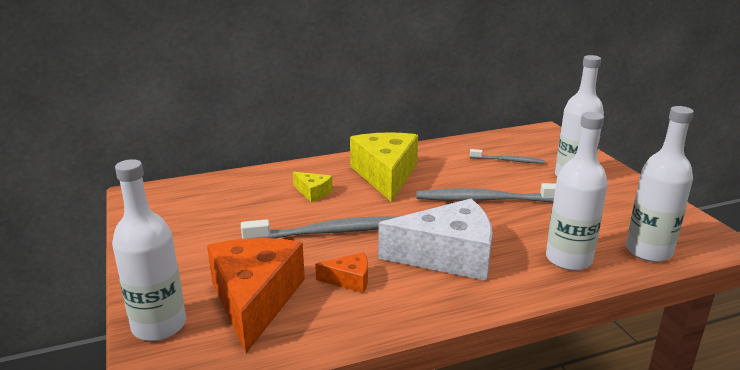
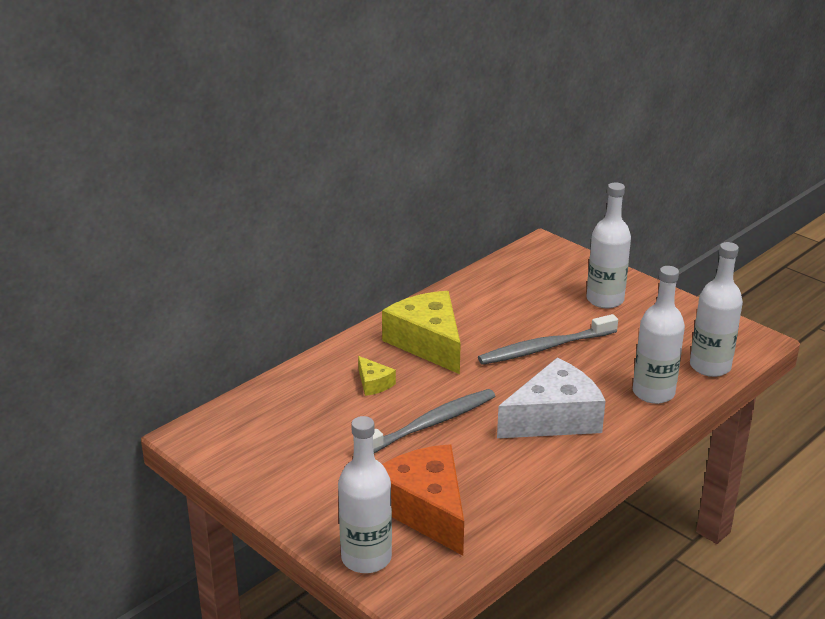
camera: 25 degrees left, 5 degrees up
yellow cheese [293,172,333,202] -> yellow cheese turned 45 degrees clockwise [358,356,396,396]
orange cheese [315,252,368,293] -> none
grey toothbrush [470,149,545,164] -> none

